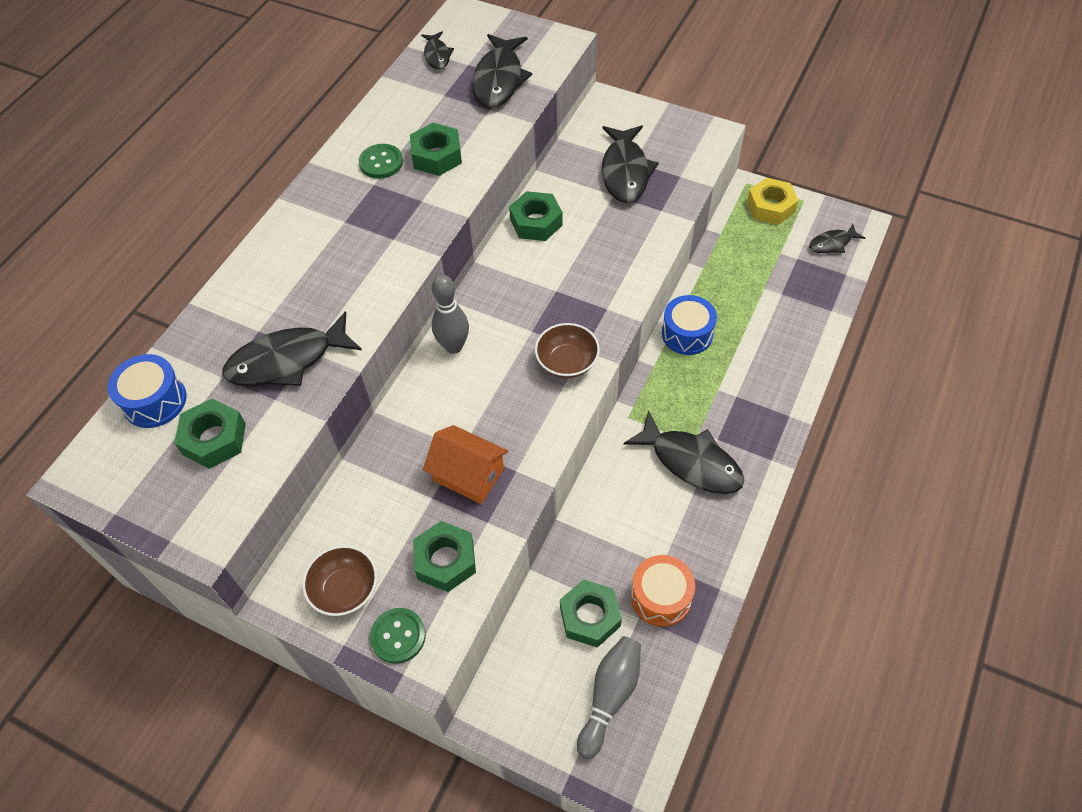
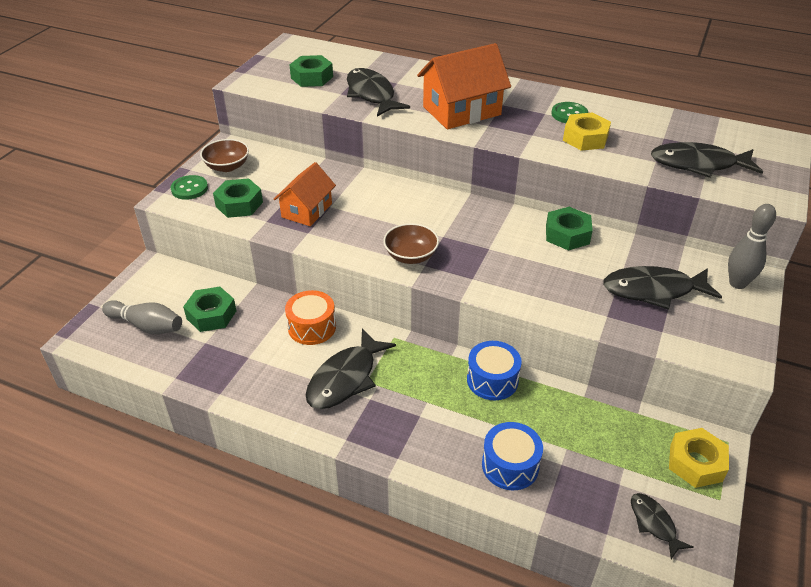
camera: 85 degrees right, 15 degrees down
blue drum [108,354,186,428] -> blue drum moved to [482,422,543,490]
green nut [410,123,462,176] -> yellow nut [563,112,611,151]
black fish [421,31,454,70] -> none
grey bowling pin [432,274,469,354] -> grey bowling pin moved to [728,204,776,289]
orange drum [631,555,695,627] -> orange drum moved to [285,290,336,345]
none -> orange house [417,43,511,129]

